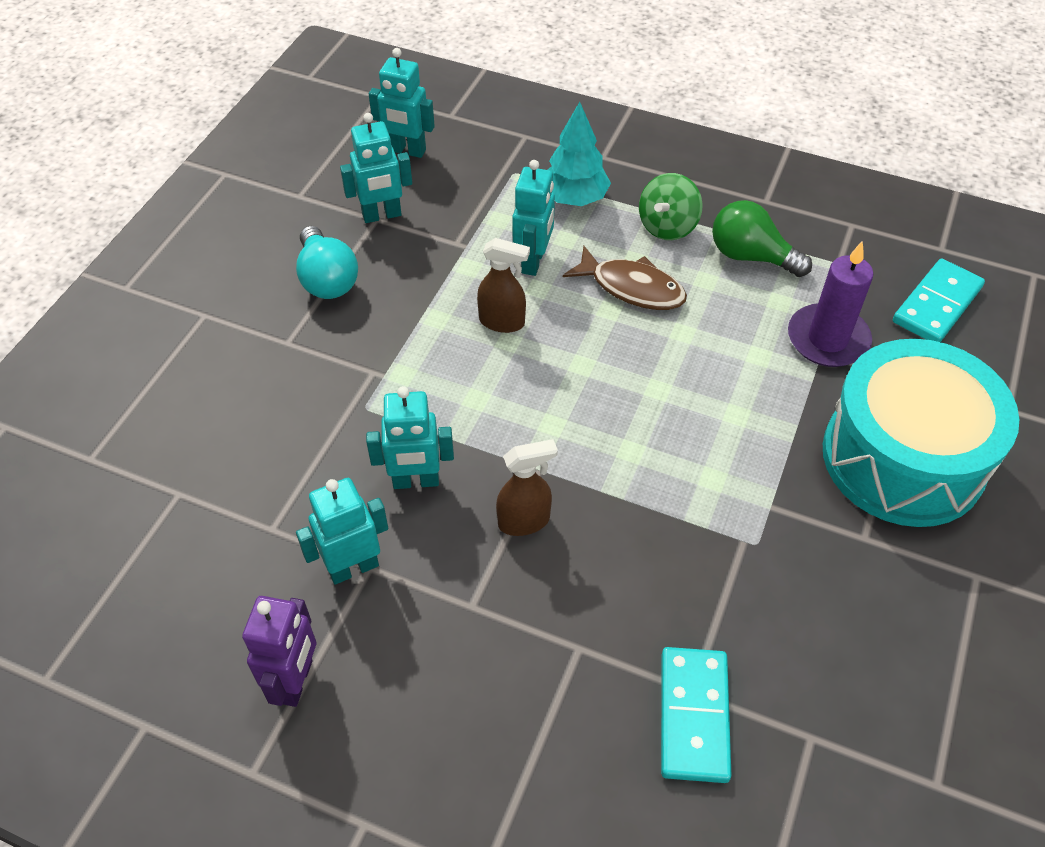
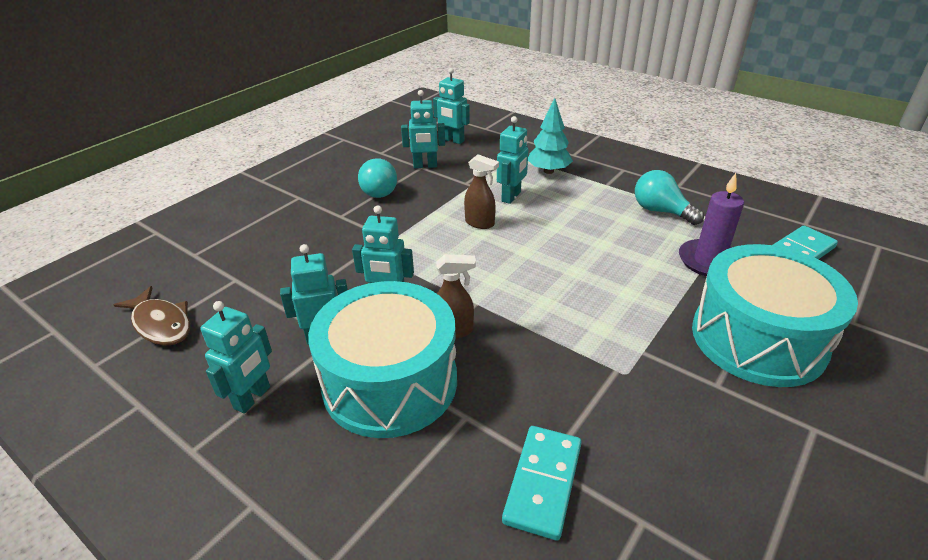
camera: 15 degrees right, 15 degrees down
purple robot [242,596,316,707] -> turquoise robot [200,301,272,414]
brown fish [563,246,687,310] -> brown fish moved to [114,286,190,346]
green spinning top [639,173,703,240] -> none
green light bulb [712,200,812,277] -> turquoise light bulb [635,170,704,225]
none -> turquoise drum [308,281,457,438]

